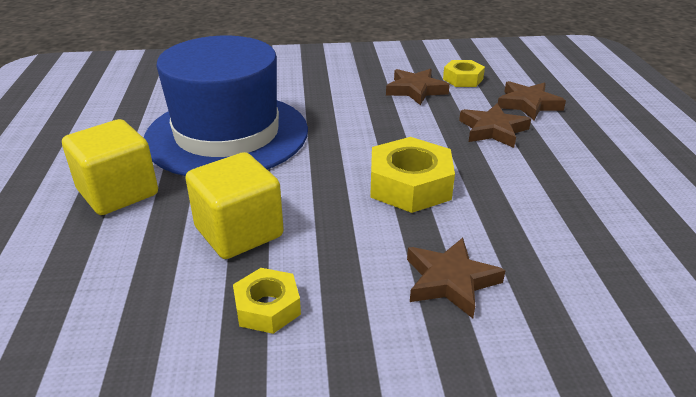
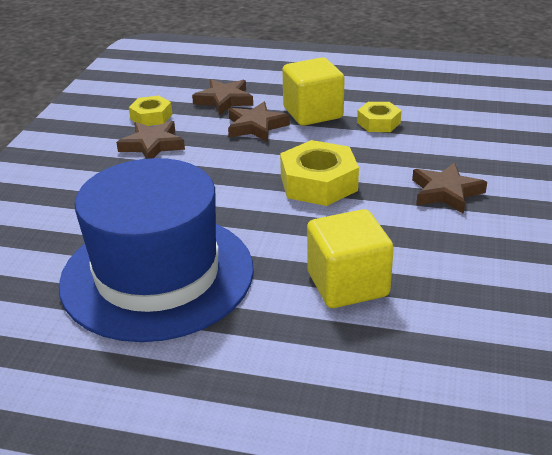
camera: 70 degrees left, 0 degrees up
yellow cube [62,119,158,215] -> yellow cube moved to [282,57,345,126]
yellow nut [233,268,301,334] -> yellow nut moved to [357,102,402,132]

